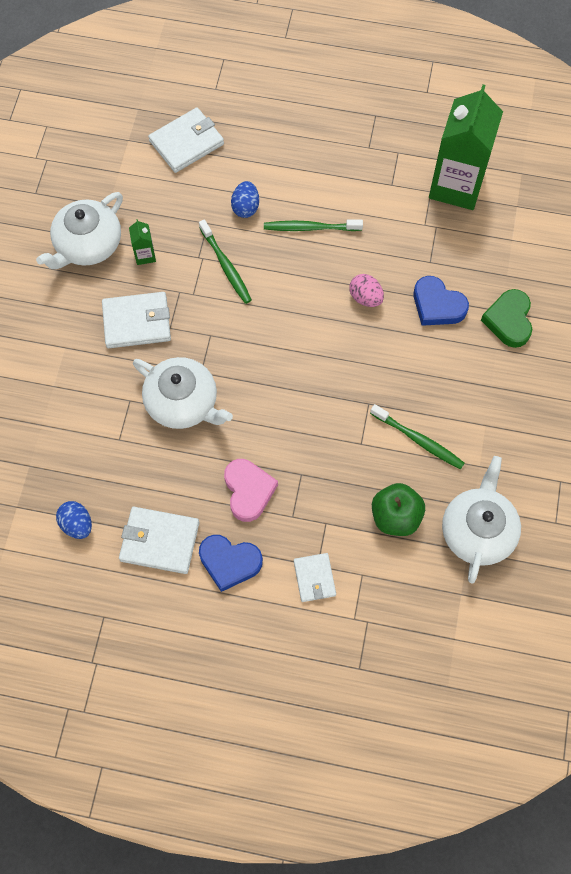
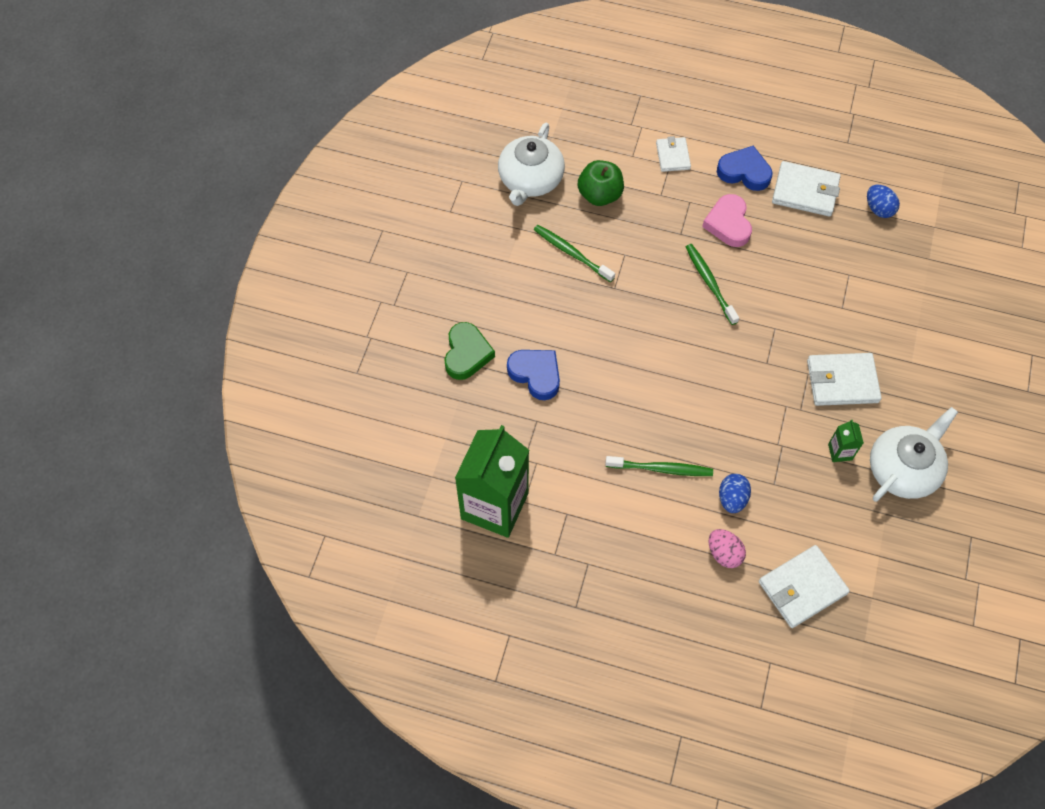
camera: 175 degrees left, 5 degrees down
white teapot [133,357,233,429] -> none
green toothbrush [199,219,252,304] -> green toothbrush moved to [686,244,739,325]
pink egg [349,274,384,307] -> pink egg moved to [709,529,746,568]

